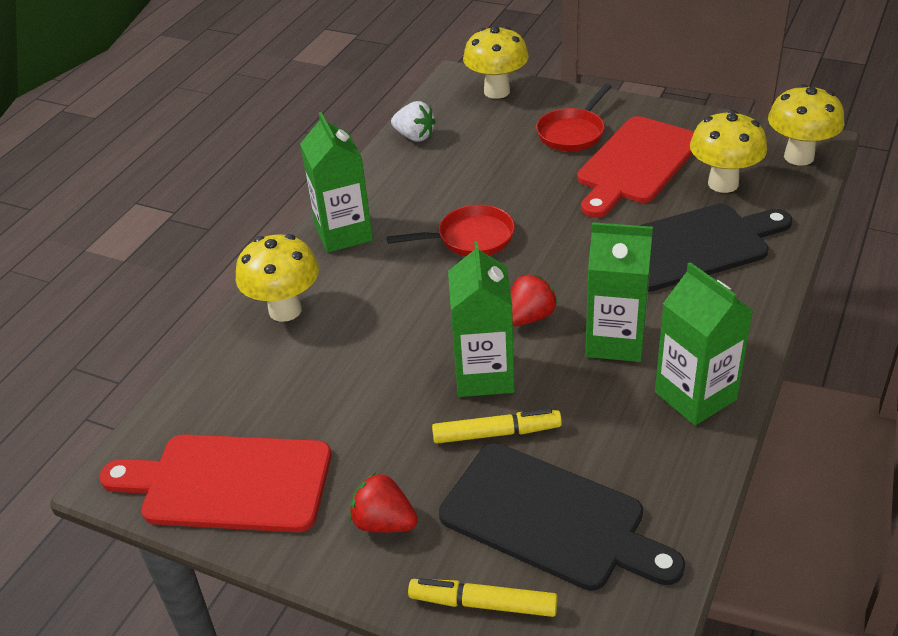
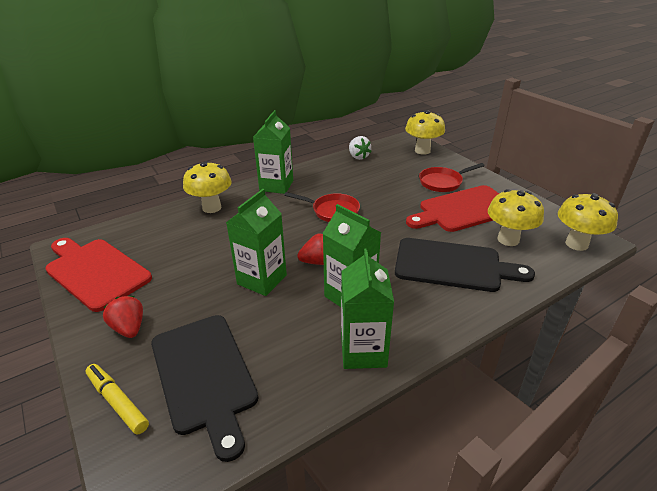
camera: 30 degrees right, 5 degrees down
yellow marker [432,409,562,444] -> none

